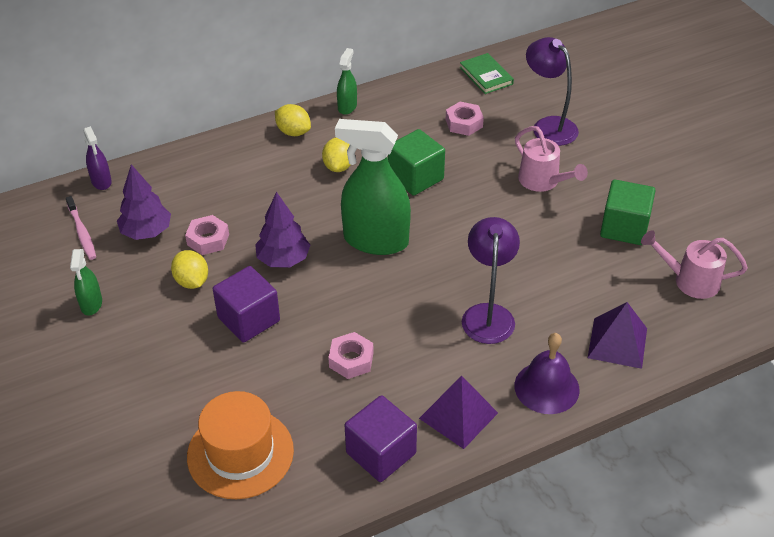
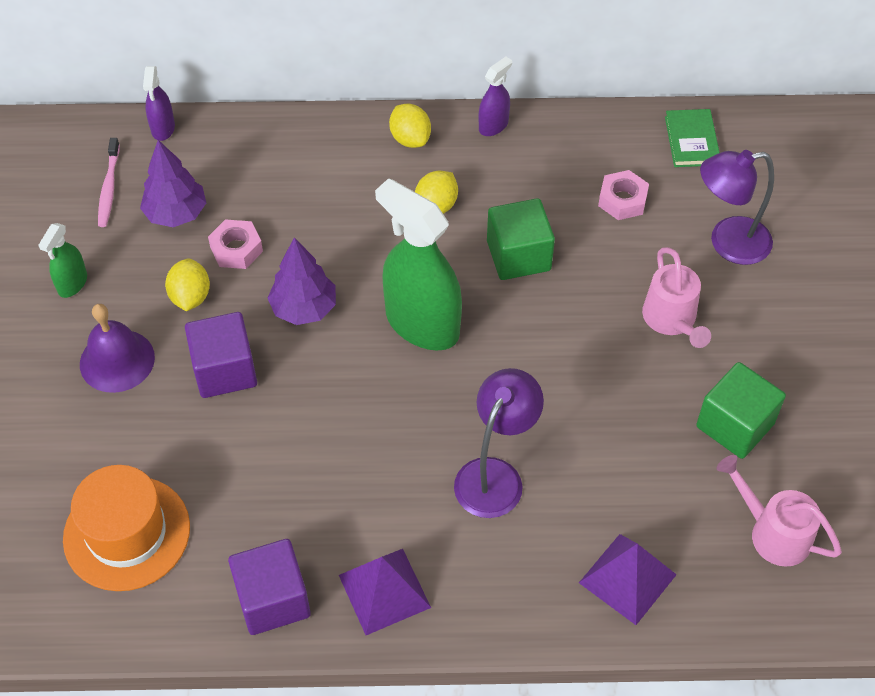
camera: 25 degrees right, 10 degrees up
pink nut [328,332,374,379] -> none
green spray bottle [337,48,357,115] -> purple spray bottle [479,57,512,136]
purple bell [515,333,580,414] -> purple bell moved to [80,304,155,393]
purple lamp [526,37,579,146] -> purple lamp turned 90 degrees counterclockwise [700,150,774,265]

